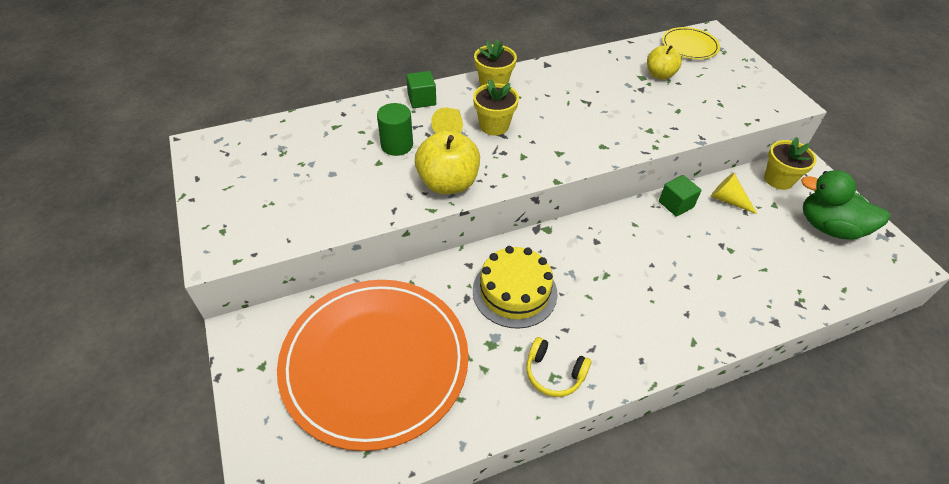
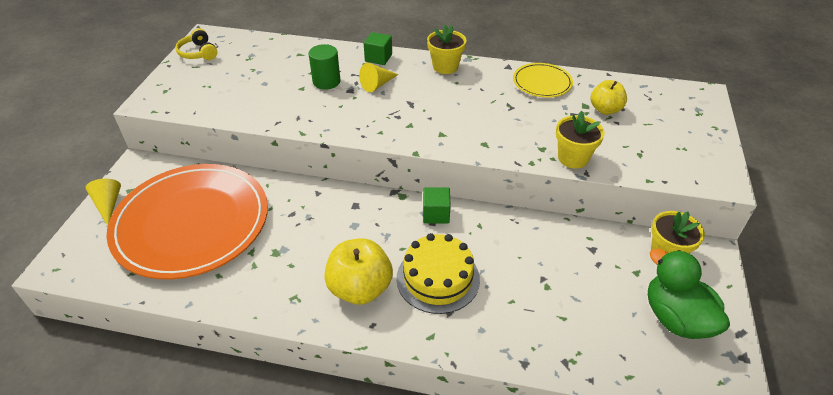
camera: 35 degrees right, 5 degrees down
yellow apple [415,130,480,194] -> yellow apple moved to [324,238,393,305]
yellow flower pot [473,79,519,136] -> yellow flower pot moved to [556,111,605,169]
yellow cake [473,246,558,329] -> yellow cake moved to [396,233,480,314]
yellow headphones [526,337,592,397] -> yellow headphones moved to [175,28,217,60]
green cube [659,175,702,217] -> green cube moved to [423,187,451,224]
yellow plate [662,27,720,59] -> yellow plate moved to [513,63,573,97]
yellow cone [711,173,757,214] -> yellow cone moved to [85,179,121,226]

